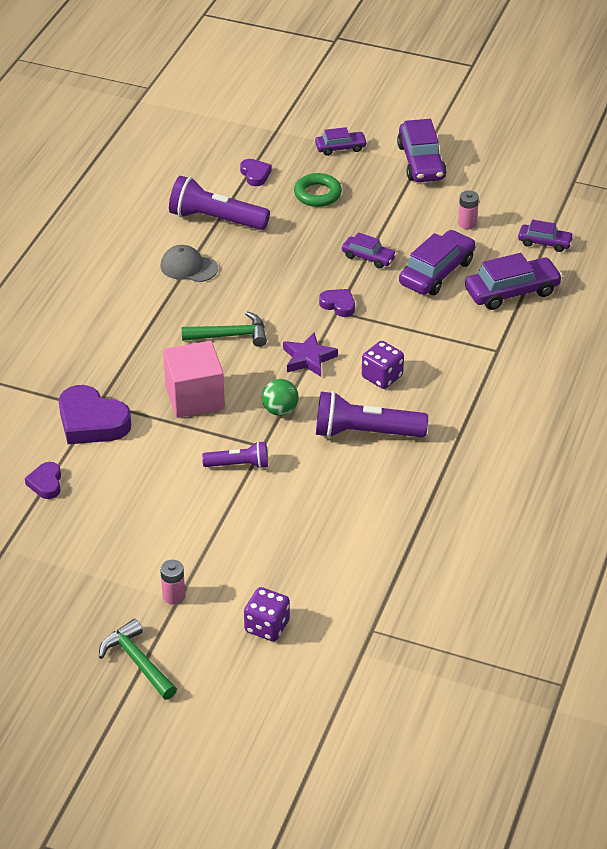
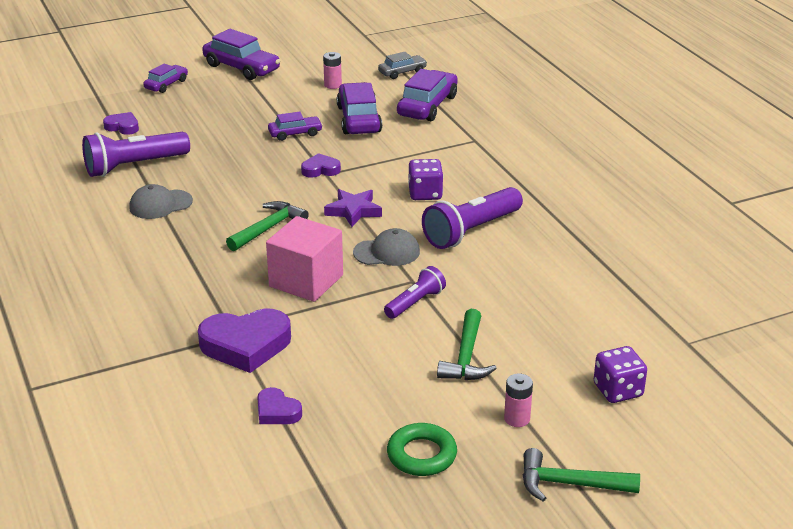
camera: 45 degrees left, 10 degrees down
green ball [262,379,299,416] -> grey cap [353,228,420,266]
green ring [294,173,342,207] -> green ring moved to [387,423,457,476]
purple car [518,220,574,252] -> grey car [378,52,427,79]
none -> green hammer [437,309,497,380]

